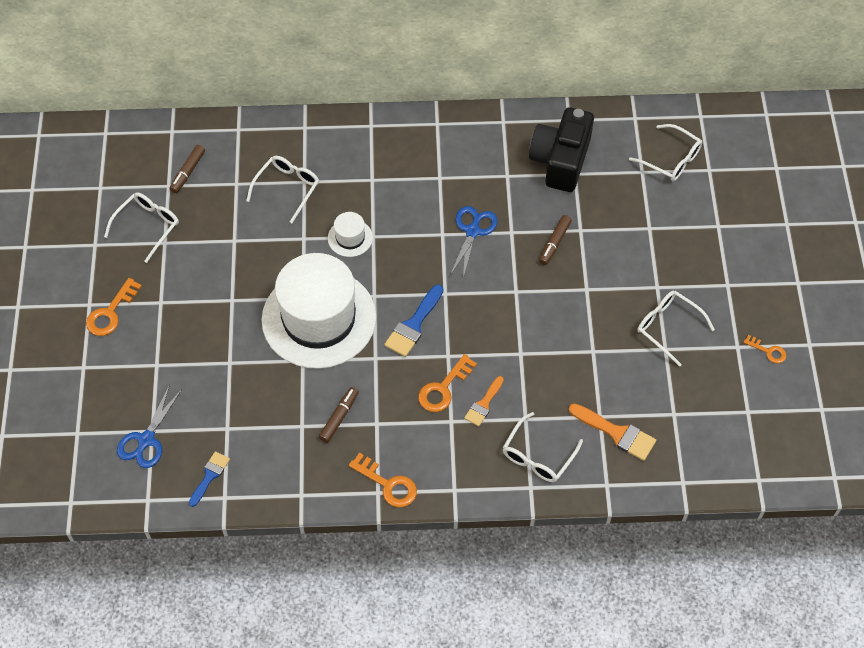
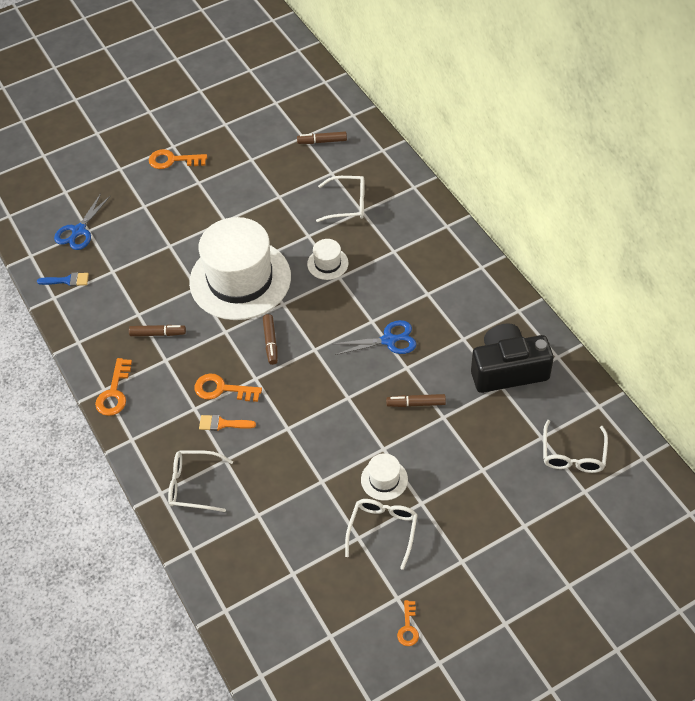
camera: 65 degrees right, 5 degrees down
white glasses [104,193,179,263] -> none
blue scissors [117,385,182,468] -> blue scissors turned 60 degrees counterclockwise [54,193,111,250]
blue brush [384,285,443,357] -> brown marker [263,314,278,365]
orange brush [569,403,656,461] -> none
none -> white hat [361,453,408,501]

